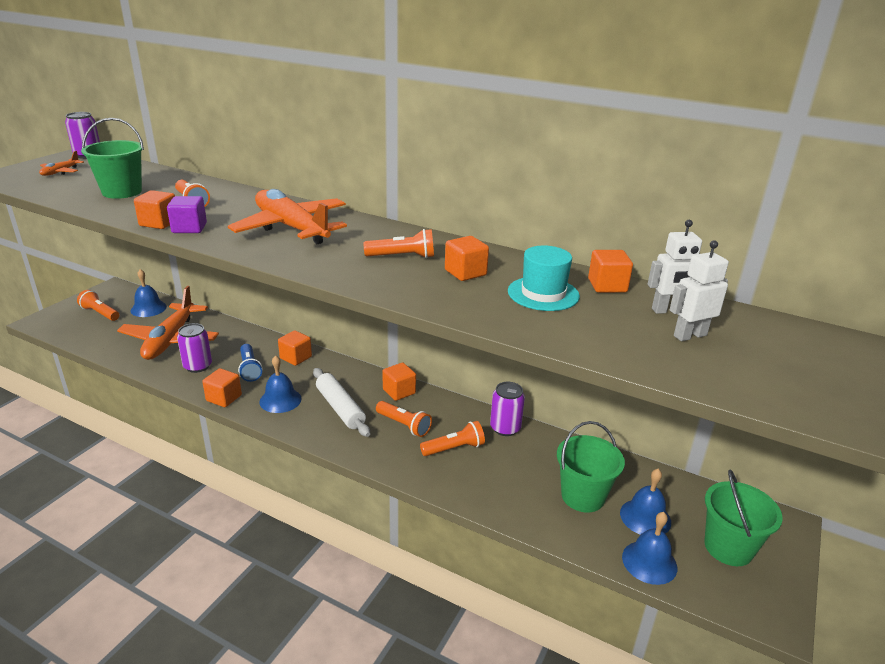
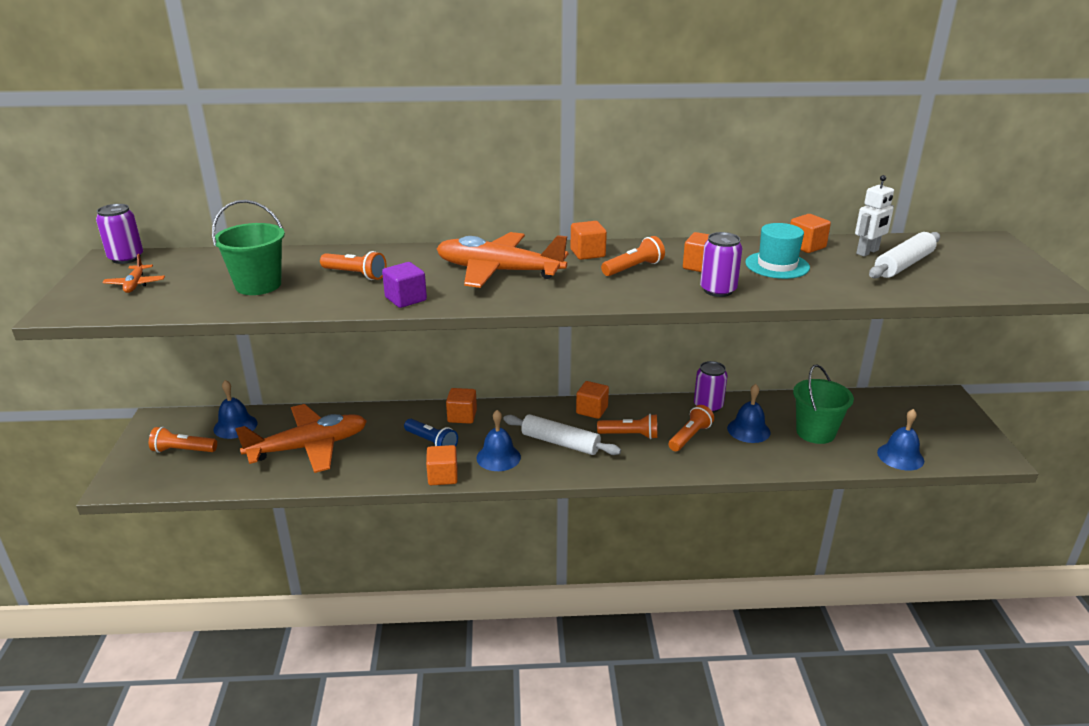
camera: 30 degrees left, 0 degrees up
orange plane [117,286,219,360] -> orange plane turned 90 degrees counterclockwise [235,404,367,473]
orange cube [134,190,175,229] -> orange cube moved to [570,221,607,260]
purple can [177,323,212,373] -> purple can moved to [700,232,742,297]
blue bell [620,469,671,535] -> blue bell moved to [727,384,771,443]
white robot [669,240,729,341] -> white rolling pin [869,232,940,279]
green bucket [705,469,783,566] -> none

